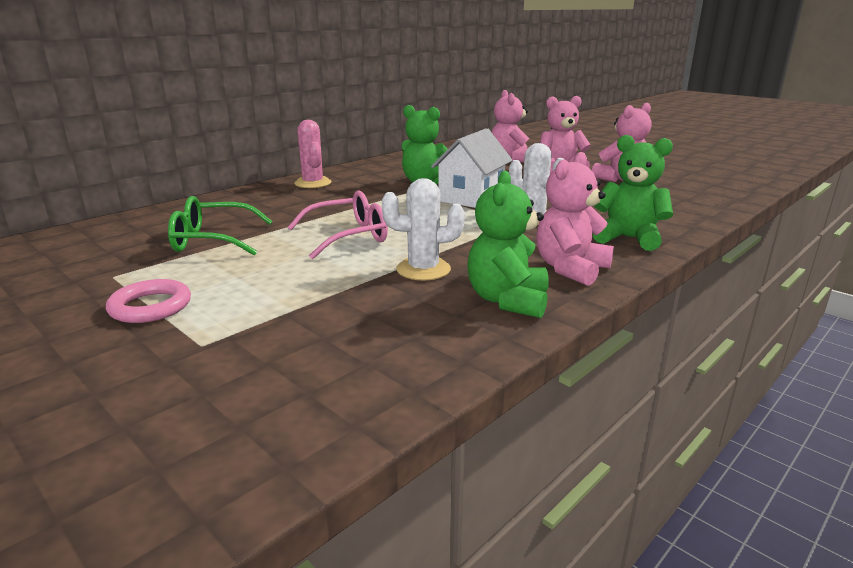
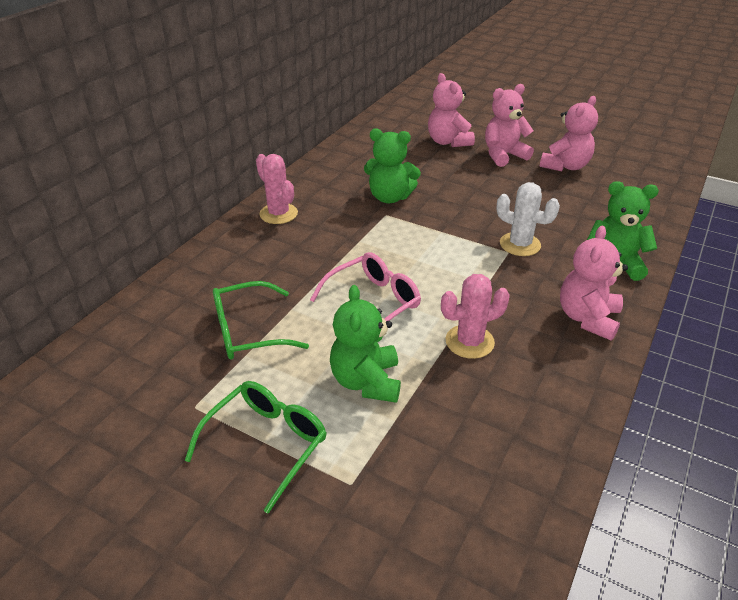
camera: 15 degrees left, 15 degrees up
pink ring [106,279,191,323] -> green glasses [185,381,327,514]
white cactus [382,178,465,280] -> pink cactus [441,274,510,359]
white house [431,128,513,208] -> none
green teddy bear [468,171,549,318] -> green teddy bear moved to [330,285,401,403]

